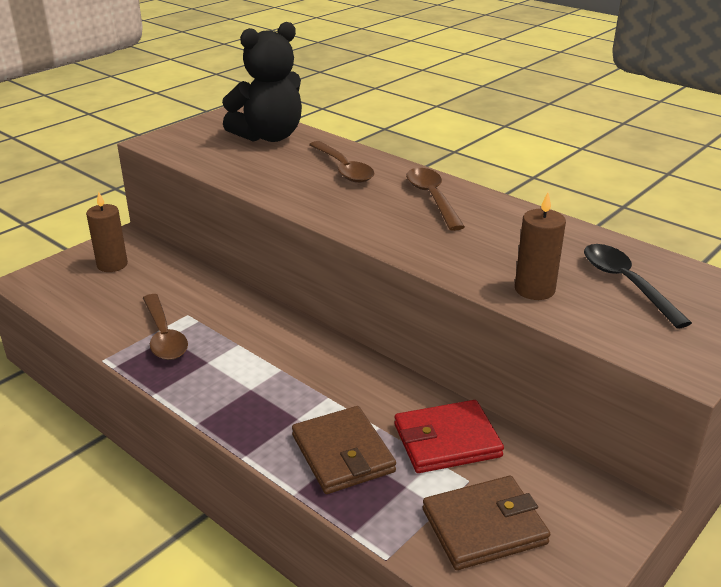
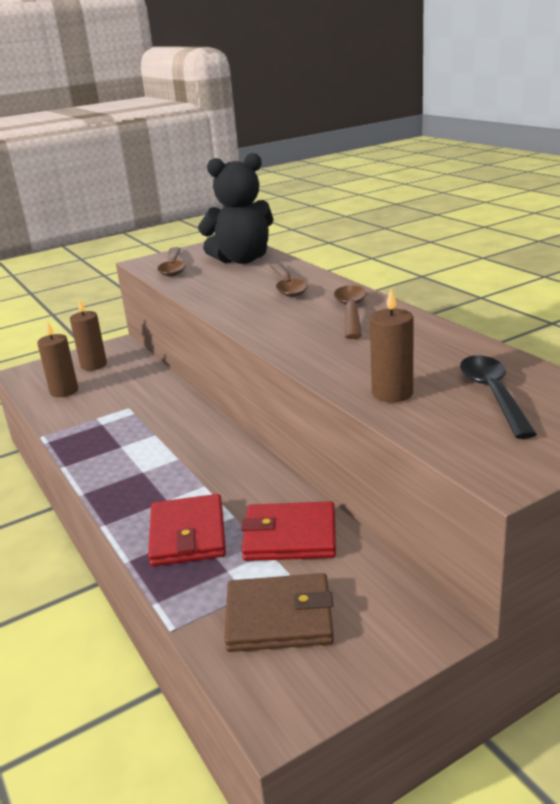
camera: 20 degrees right, 5 degrees down
brown spoon [143,294,188,360] -> brown spoon moved to [157,247,186,276]
brown wallet [292,406,396,494] -> red wallet [148,494,226,566]
none -> brown candle [37,321,78,397]

